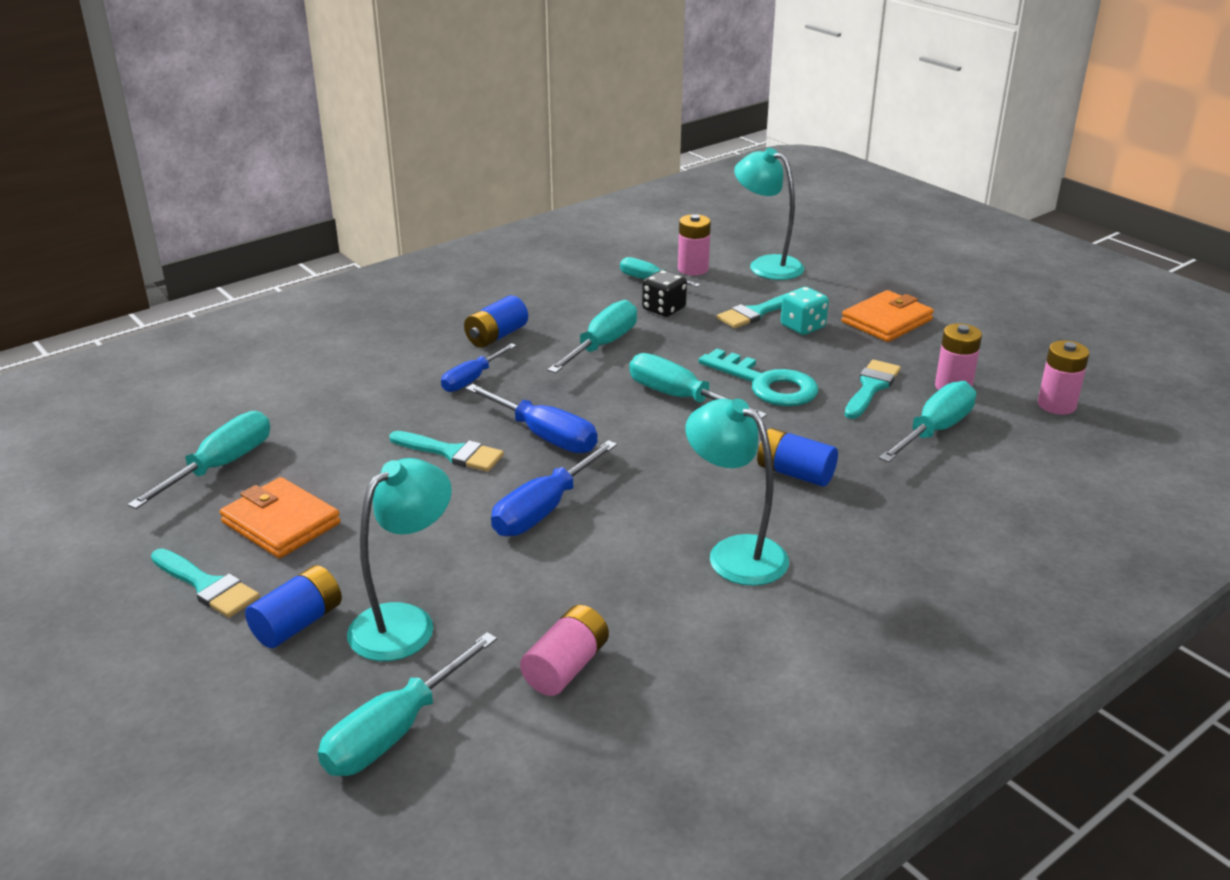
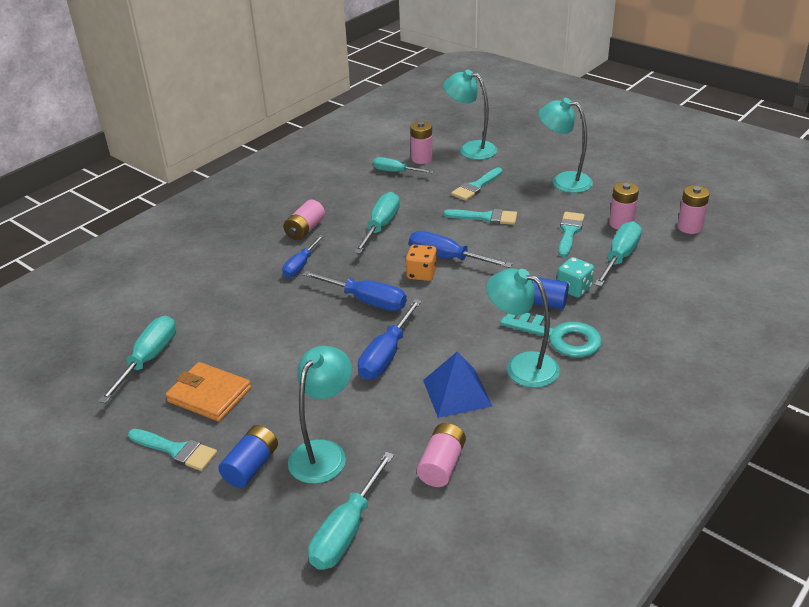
camera: 10 degrees left, 5 degrees up
turquoise brush [389,431,504,472] -> turquoise brush moved to [443,209,517,225]
blue battery [464,295,528,348] -> pink battery [283,200,325,240]
turquoise screwdriver [629,353,767,419] -> blue screwdriver [409,231,512,268]
black dice [642,270,687,317] -> none
turquoise key [699,349,818,406] -> turquoise key moved to [500,313,602,357]
turquoise dice [781,287,829,335] -> turquoise dice moved to [557,257,594,298]
orange wallet [841,290,934,342] -> turquoise lamp [538,98,593,193]
none -> orange dice [406,244,437,281]
none -> blue pyramid [423,352,492,418]

